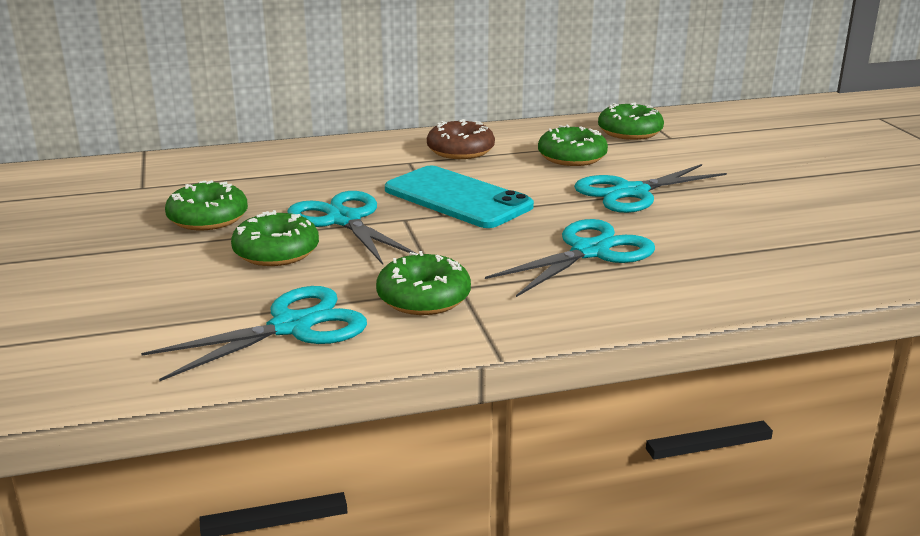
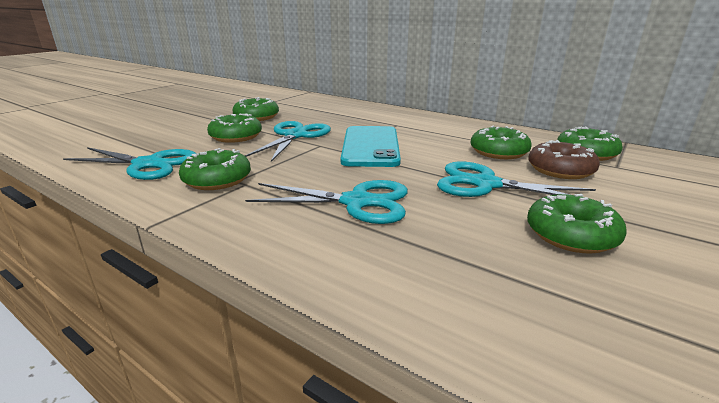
camera: 50 degrees right, 0 degrees up
brown donut [427,119,495,159] -> brown donut moved to [528,140,600,179]
none -> green donut [527,194,627,254]

